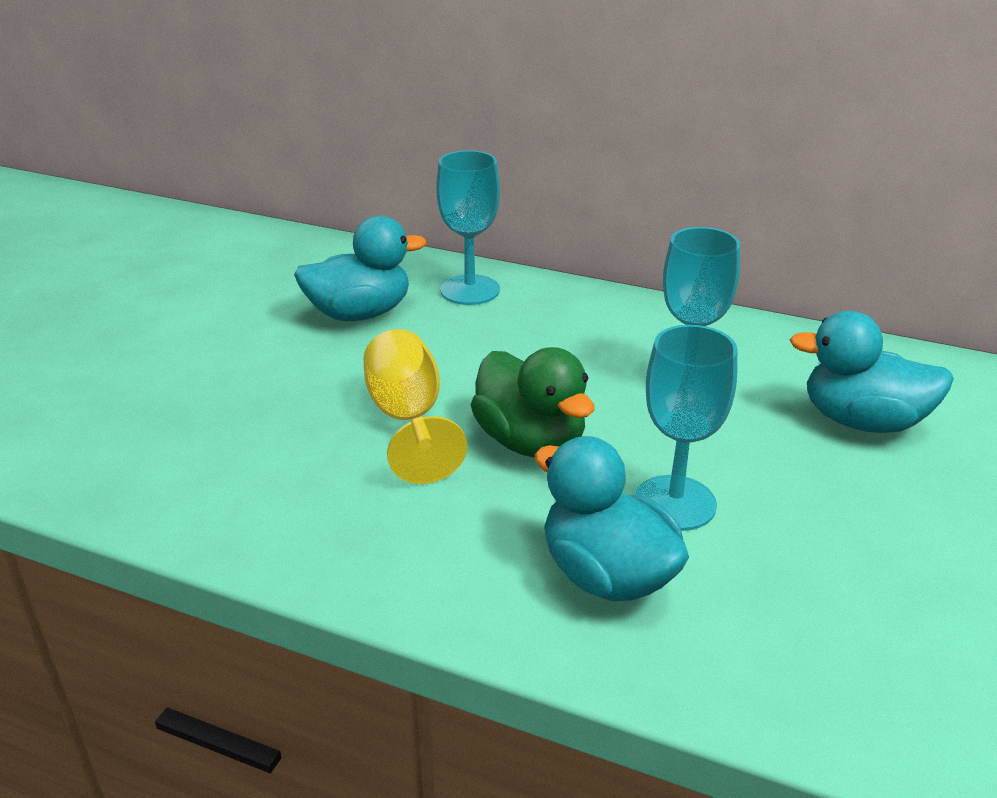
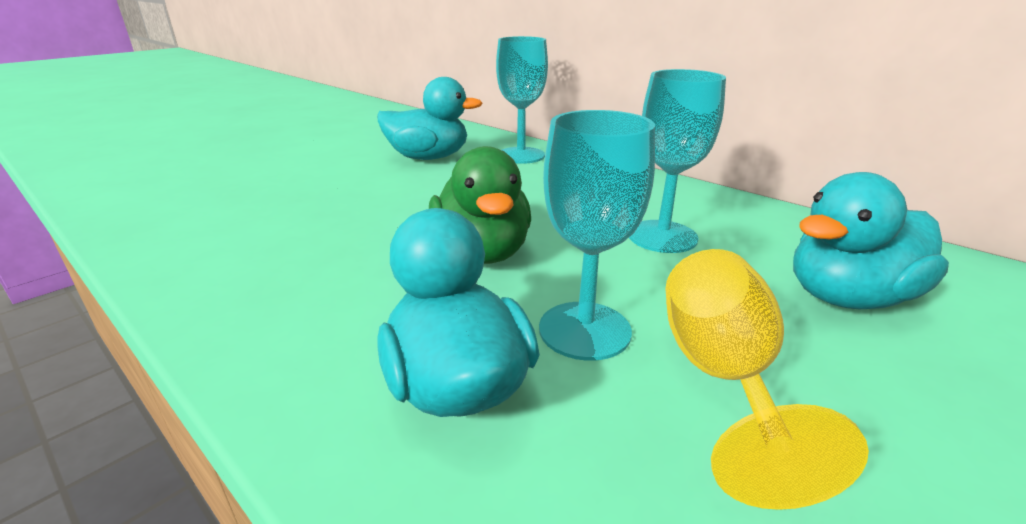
camera: 20 degrees right, 5 degrees down
yellow goblet [363,329,467,484] -> yellow goblet moved to [665,249,869,510]
turquoise duck [790,311,954,433] -> turquoise duck turned 60 degrees counterclockwise [793,172,949,309]

